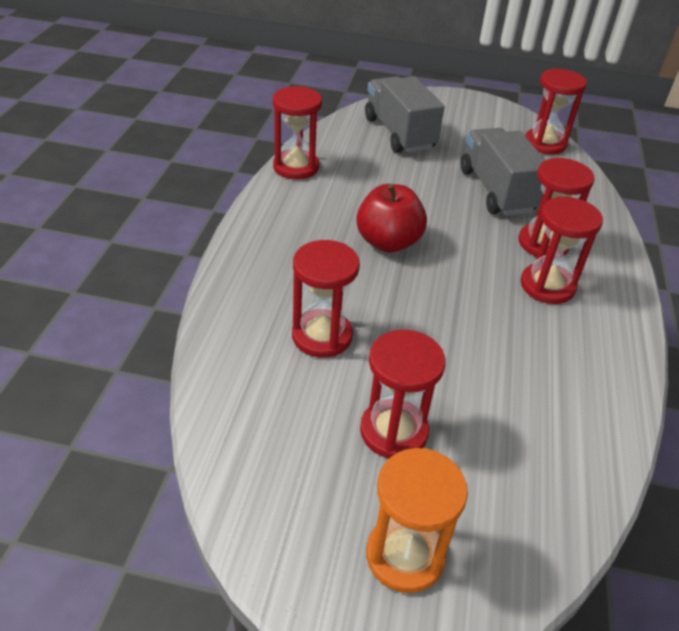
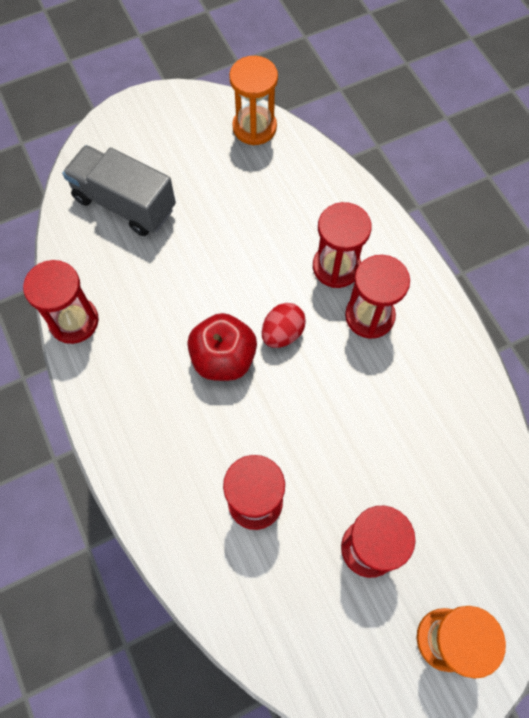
camera: 35 degrees left, 25 degrees up
grey truck [461,128,545,216] -> none
red hourglass [525,68,587,155] -> orange hourglass [229,56,278,145]
none -> red egg [262,303,306,348]

